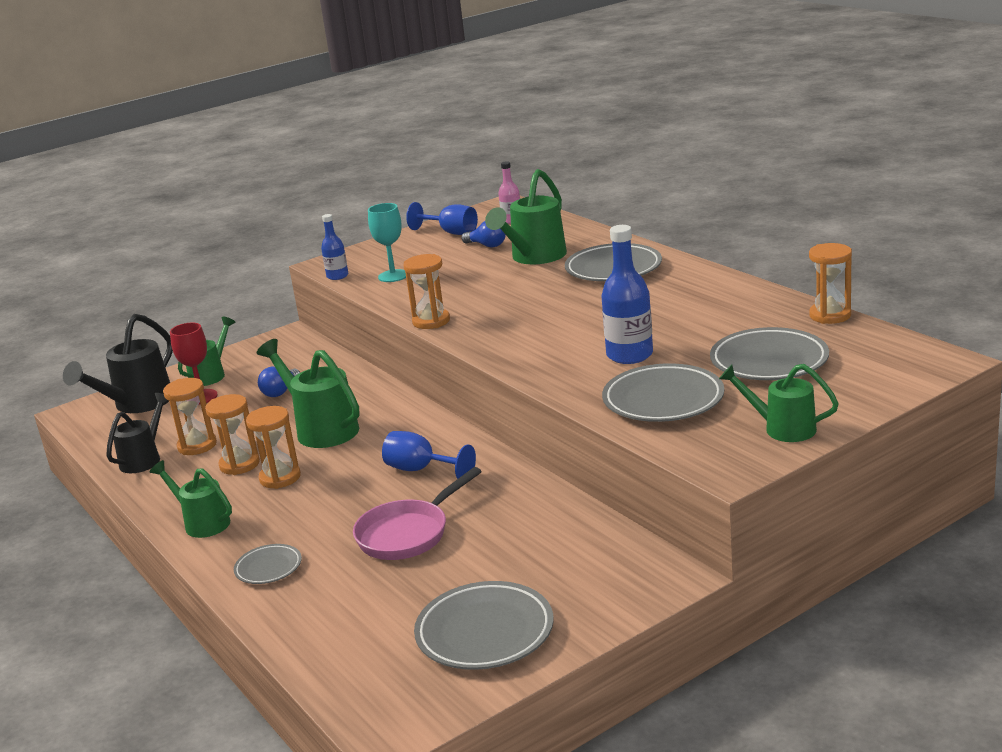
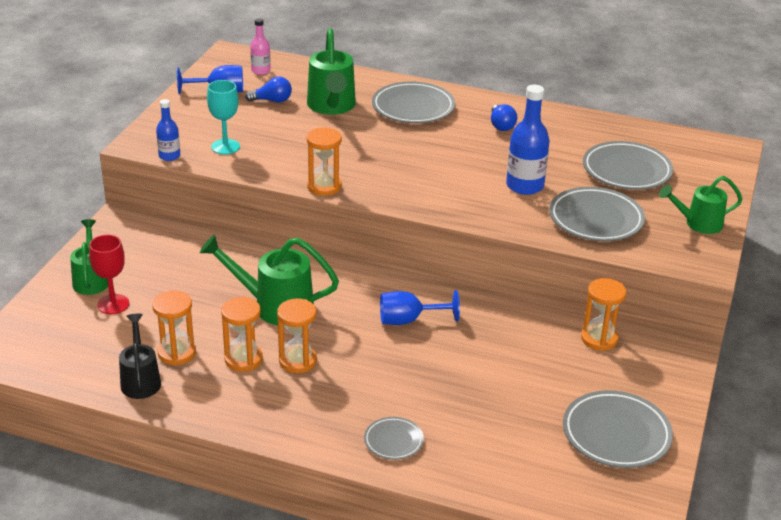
camera: 40 degrees left, 10 degrees up
black watering can [63,314,173,413] -> none
green watering can [150,460,232,538] -> none
blue light bulb [258,367,300,397] -> blue light bulb moved to [491,104,517,131]
pink pan [353,467,482,560] -> none
orange hourglass [809,243,852,324] -> orange hourglass moved to [581,278,626,351]

